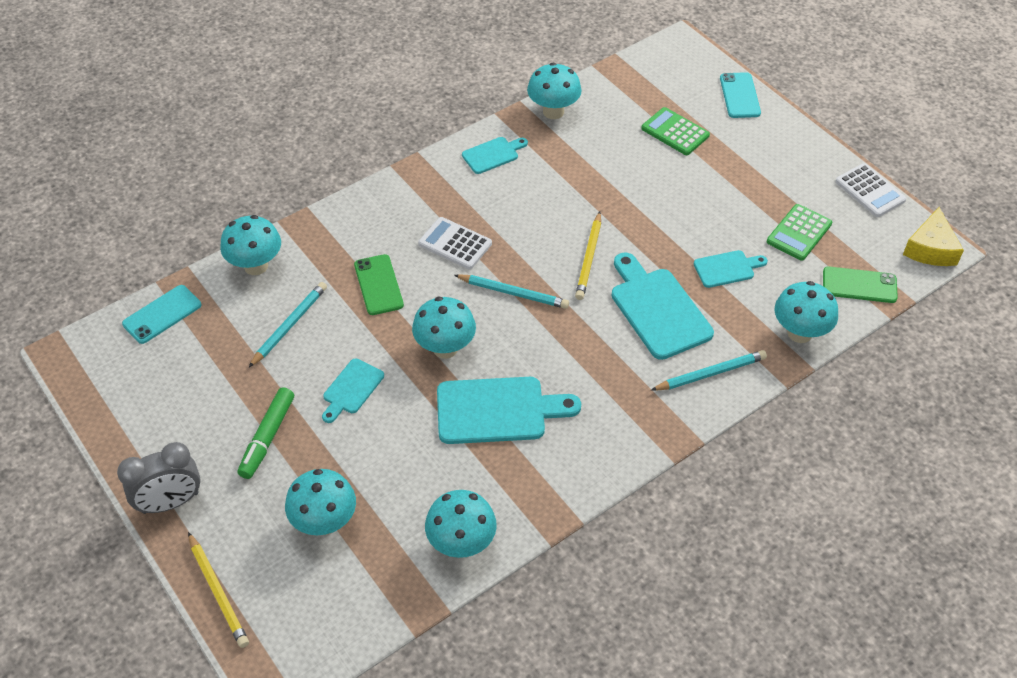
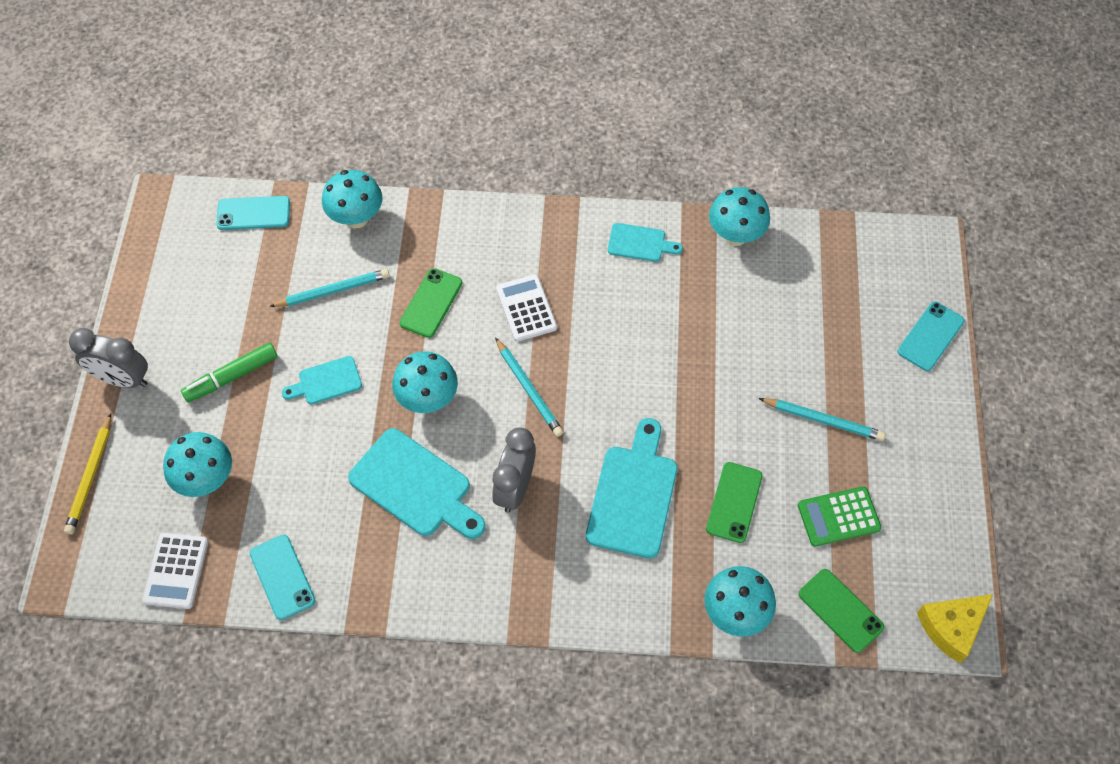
camera: 40 degrees right, 10 degrees up
turquoise mushroom [425,490,497,558] -> turquoise phone [250,535,316,620]
yellow pencil [575,212,601,300] -> none
green calculator [641,107,710,155] -> none
turquoise pencil [651,350,767,391] -> turquoise pencil moved to [758,398,886,441]
turquoise cutting board [694,250,768,288] -> green phone [706,462,763,543]
white calculator [835,163,906,217] -> white calculator moved to [142,533,208,609]
none -> grey clock [492,428,536,513]

